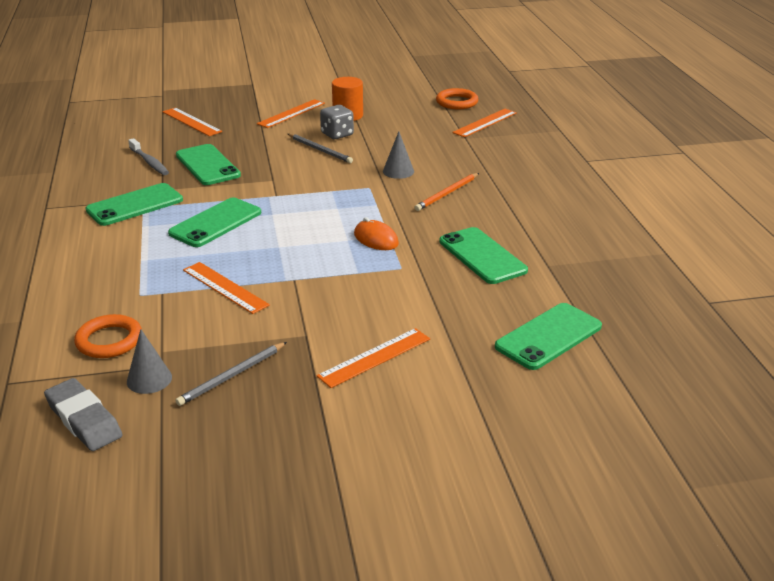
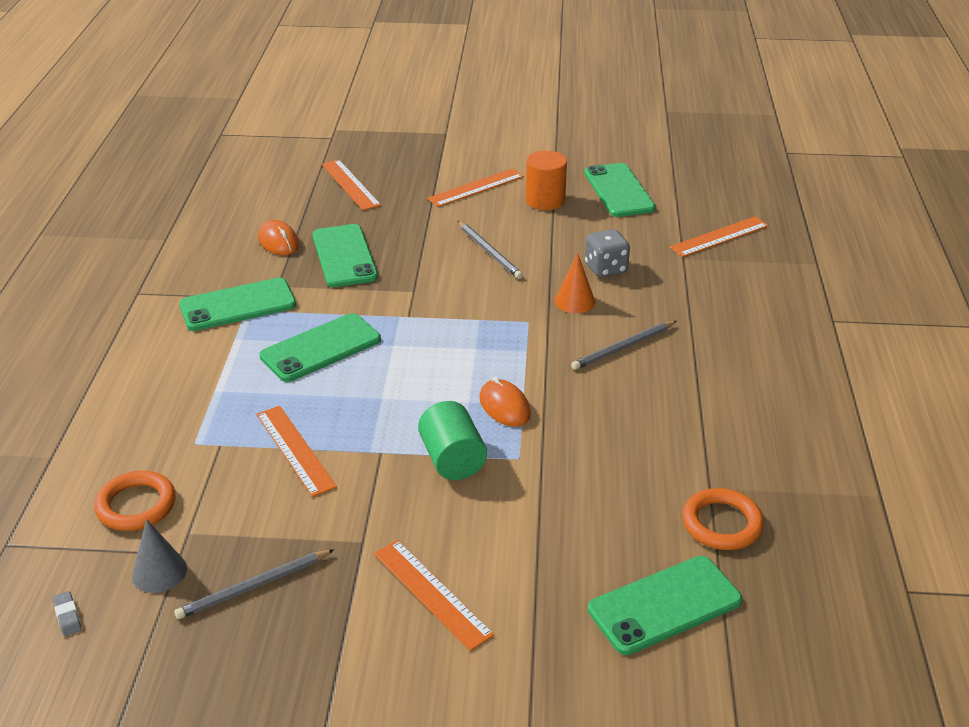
camera: 15 degrees right, 5 degrees up
grey eraser [44,378,123,451] -> grey eraser [52,591,82,637], size x0.43
grey toothbrush [128,138,169,175] -> orange mouse [258,220,299,255]
orange ruler [317,328,430,388] -> orange ruler turned 75 degrees clockwise [374,540,494,651]
grey dice [320,105,354,139] -> grey dice moved to [585,229,630,278]
grey cone [383,131,414,179] -> orange cone [554,253,595,313]
orange pencil [414,173,479,211] -> grey pencil [571,321,677,370]
orange ring [436,88,479,109] -> orange ring moved to [682,488,764,550]
green phone [439,227,528,284] -> green phone moved to [584,163,656,217]
none -> green cylinder [418,401,487,480]

